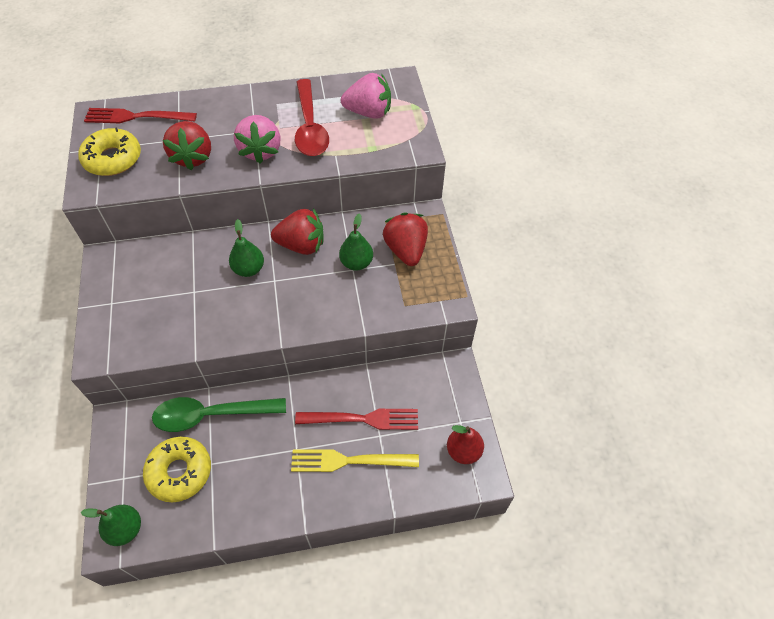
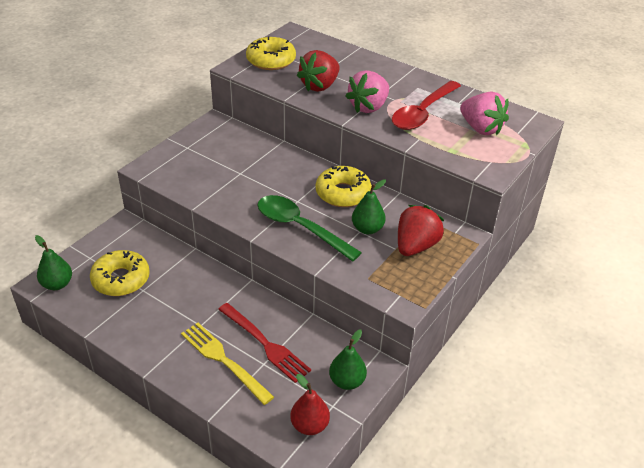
camera: 45 degrees right, 15 degrees down
red fork [84,108,197,123] -> none
green spoon [152,397,286,432] -> green spoon moved to [257,195,362,261]
green pear [229,219,264,277] -> green pear moved to [329,329,367,390]
red strawberry [271,209,324,255] -> yellow donut [316,166,372,207]

